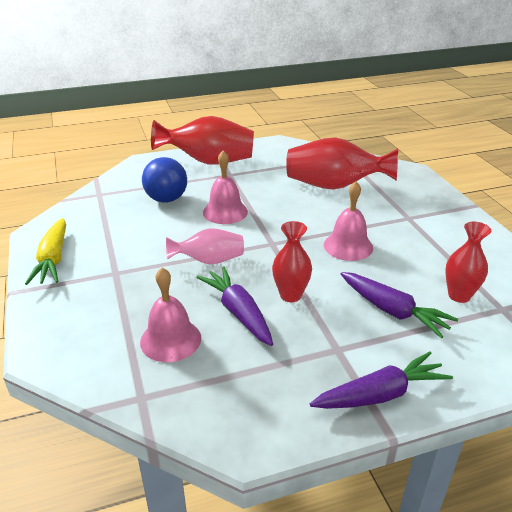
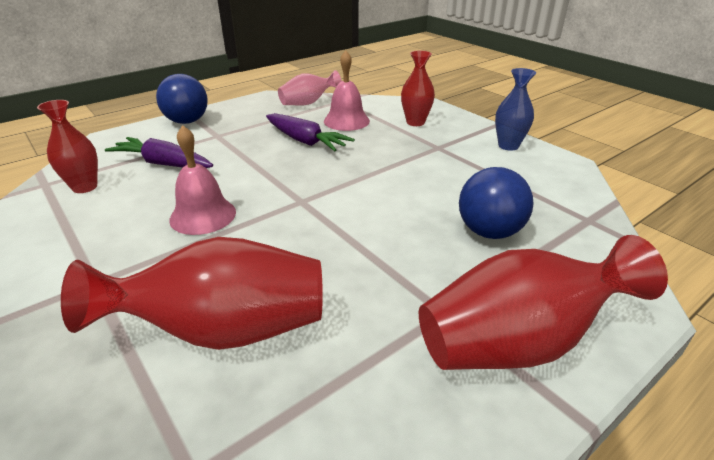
camera: 160 degrees right, 0 degrees up
yellow carrot [25,218,66,285] -> blue vase [495,68,536,151]
pink vase [166,228,244,265] -> pink vase moved to [278,70,342,105]
pink bell [203,151,248,224] -> none
red vase [272,221,312,302] -> red vase moved to [401,50,435,126]
purple carrot [310,352,453,409] -> blue ball [156,74,208,124]

